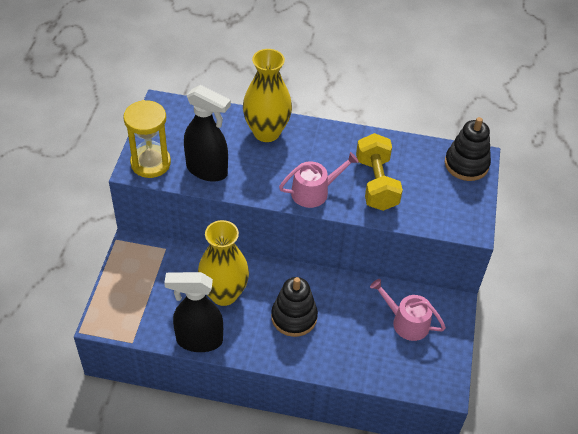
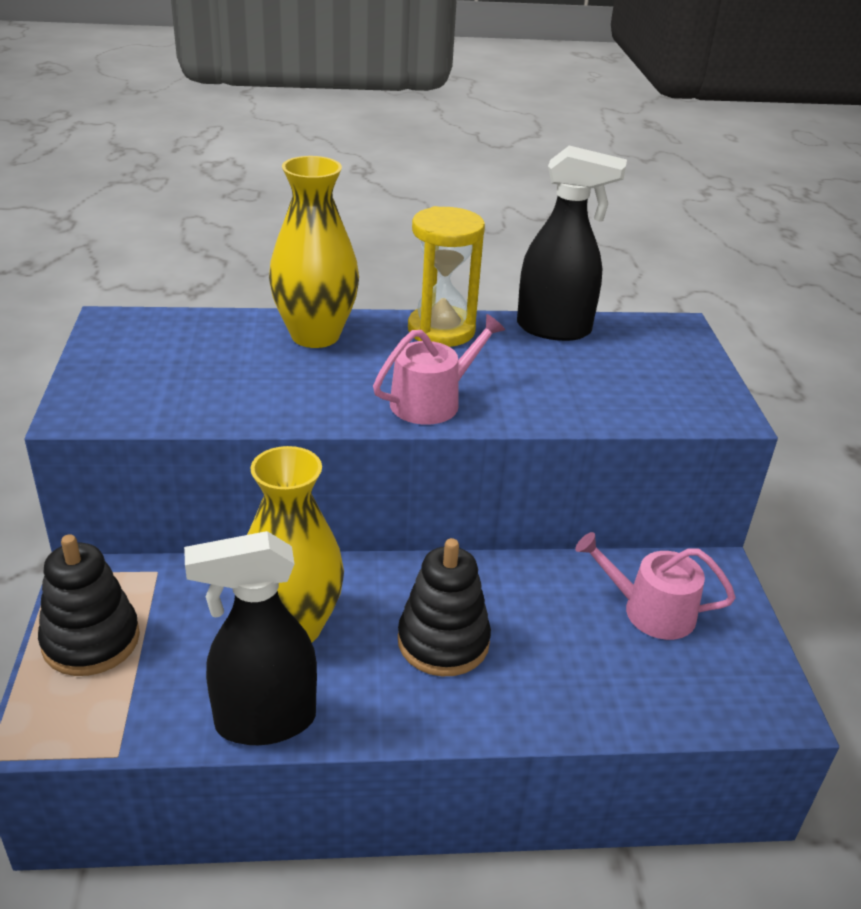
camera: 15 degrees left, 15 degrees down
yellow hourglass [123,100,171,178] -> yellow hourglass moved to [408,206,485,347]
black spray bottle [184,85,231,182] -> black spray bottle moved to [517,146,627,341]
yellow dumbbell [356,133,403,211] -> none
black stacking toy [445,117,491,181] -> black stacking toy moved to [38,534,140,676]

